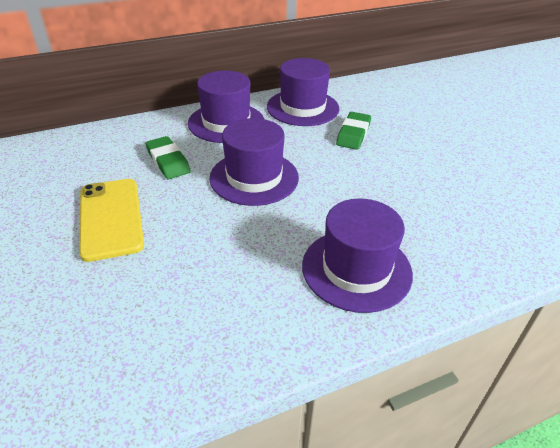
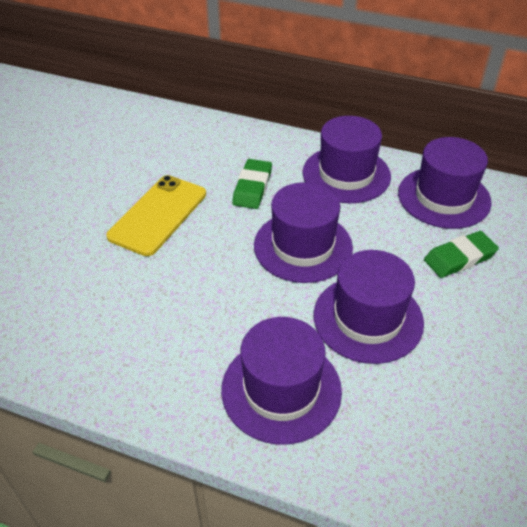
camera: 45 degrees right, 5 degrees up
none -> purple hat [314,250,424,364]

